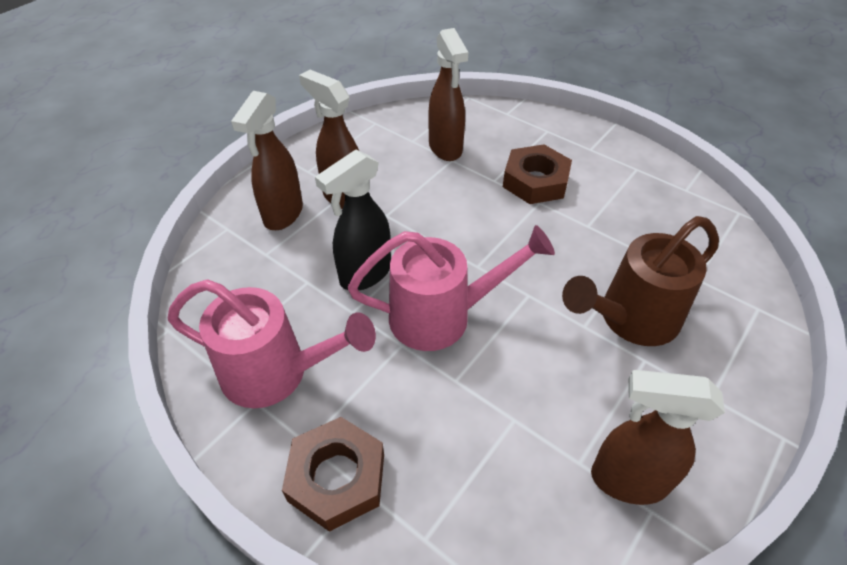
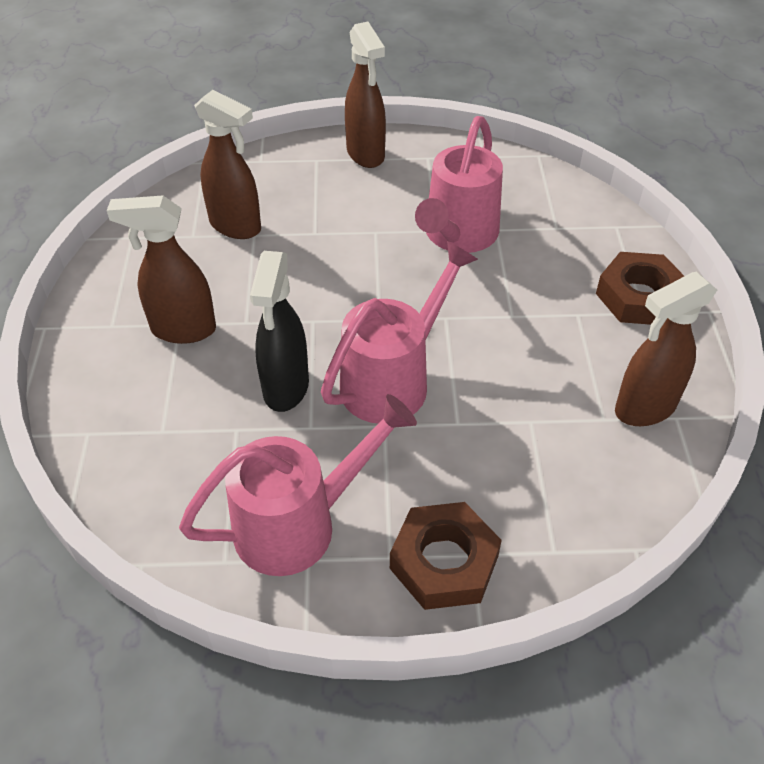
camera: 40 degrees left, 0 degrees up
brown spray bottle [231,91,303,230] -> brown spray bottle moved to [345,22,386,168]
brown nut [503,144,572,204] -> brown nut moved to [596,252,684,325]
brown watering can [562,216,719,346] -> none
none -> pink watering can [415,116,503,253]

